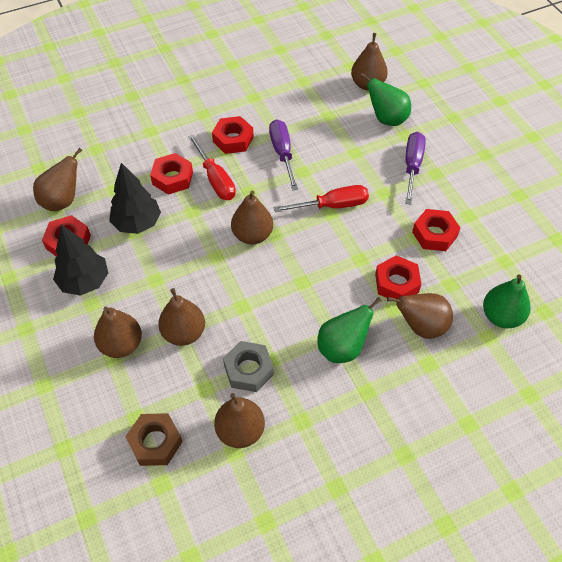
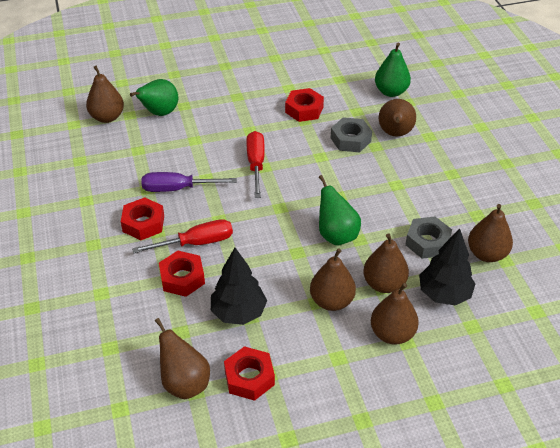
camera: 80 degrees left, 10 degrees down
black tree [53,225,108,296] -> black tree moved to [419,228,475,305]
brown nut [125,413,182,466] -> none
brown pear [231,191,273,245] -> brown pear moved to [310,249,356,311]
green pear [318,297,382,363] -> green pear moved to [319,175,361,246]
red nut [375,255,421,299] -> grey nut [331,117,372,152]
purple screwdriver [405,132,426,205] -> none

